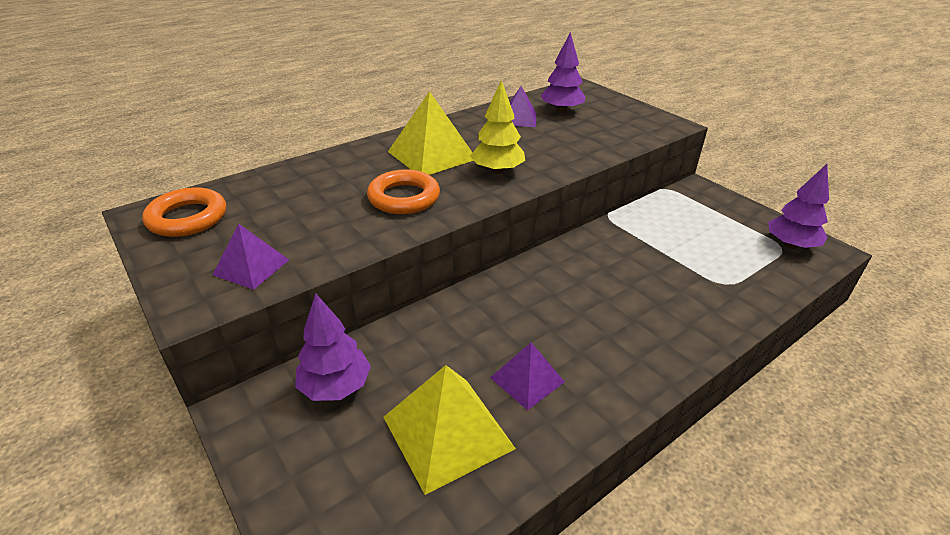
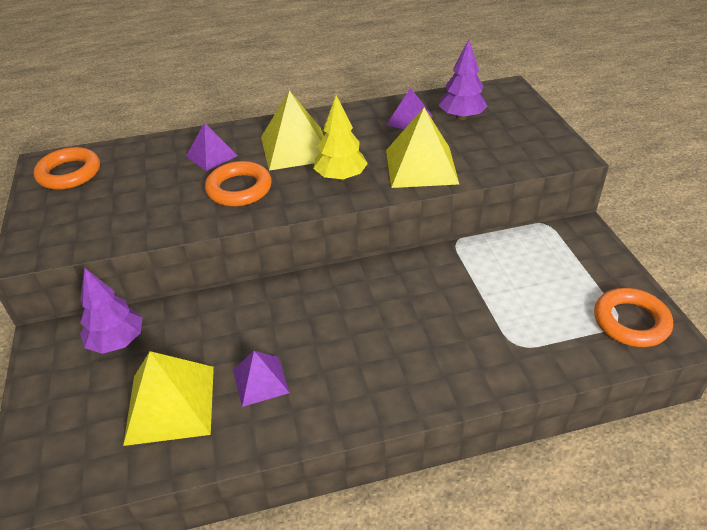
camera: 25 degrees right, 5 degrees up
purple pyramid [213,223,289,290] -> purple pyramid moved to [186,123,238,171]
purple tree [768,164,829,249] -> orange ring [594,288,673,347]
none -> yellow pyramid [386,108,459,188]

